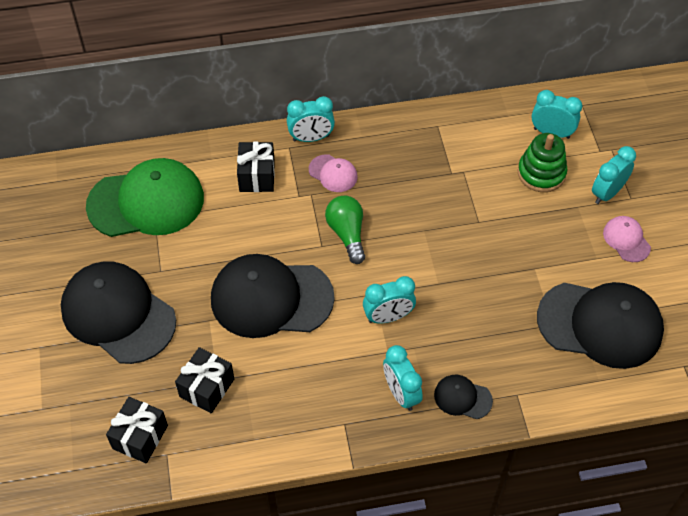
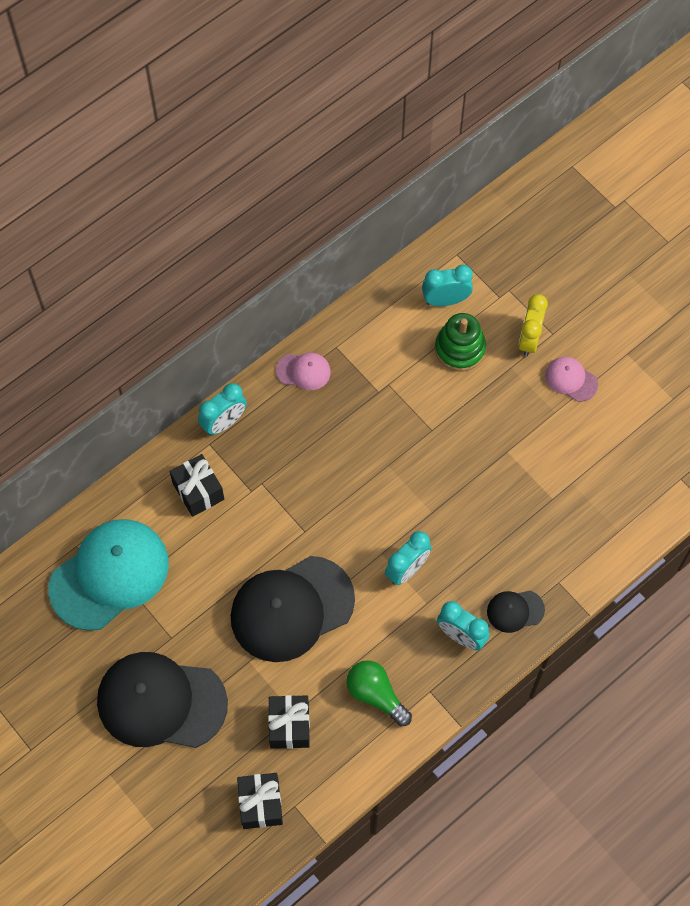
camera: 30 degrees left, 10 degrees up
green cap [86,158,204,237] -> turquoise cap [48,519,169,631]
pink cap [309,154,358,192] -> pink cap moved to [276,353,331,390]
green light bulb [325,196,365,264] -> green light bulb moved to [346,660,412,726]
black cap [537,282,664,369] -> none
turquoise clock [592,146,636,204] -> yellow clock [519,294,548,356]

